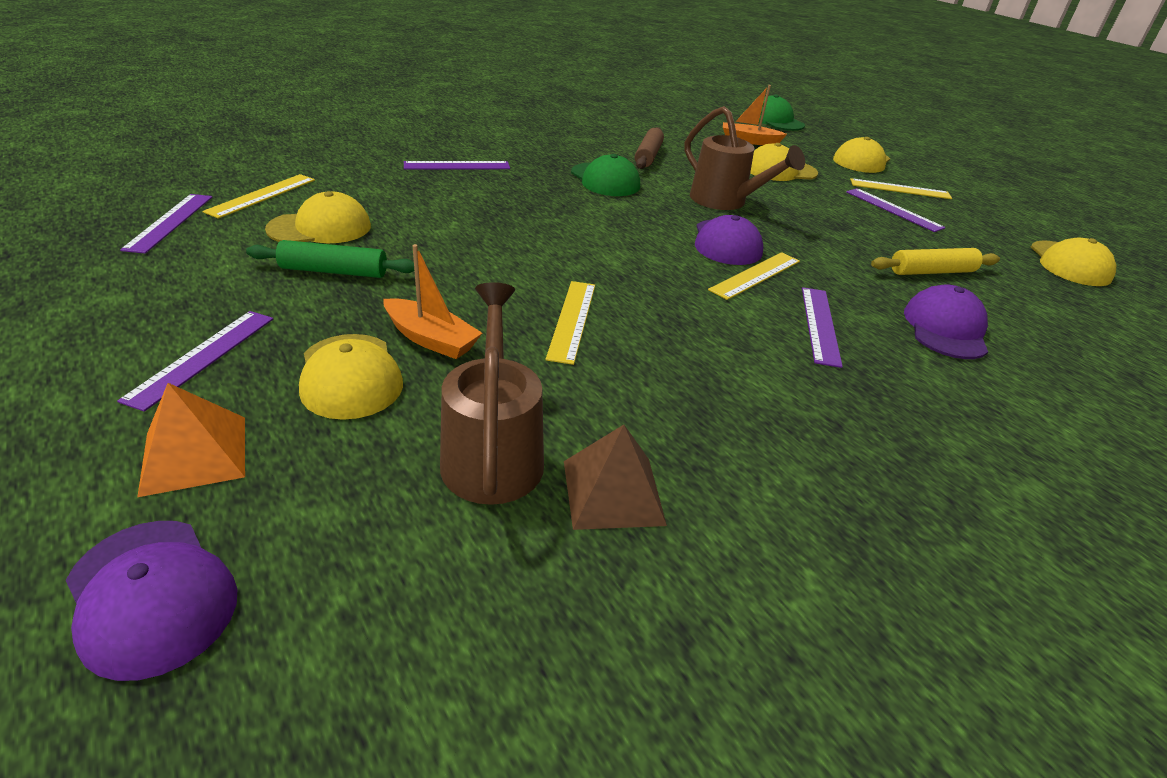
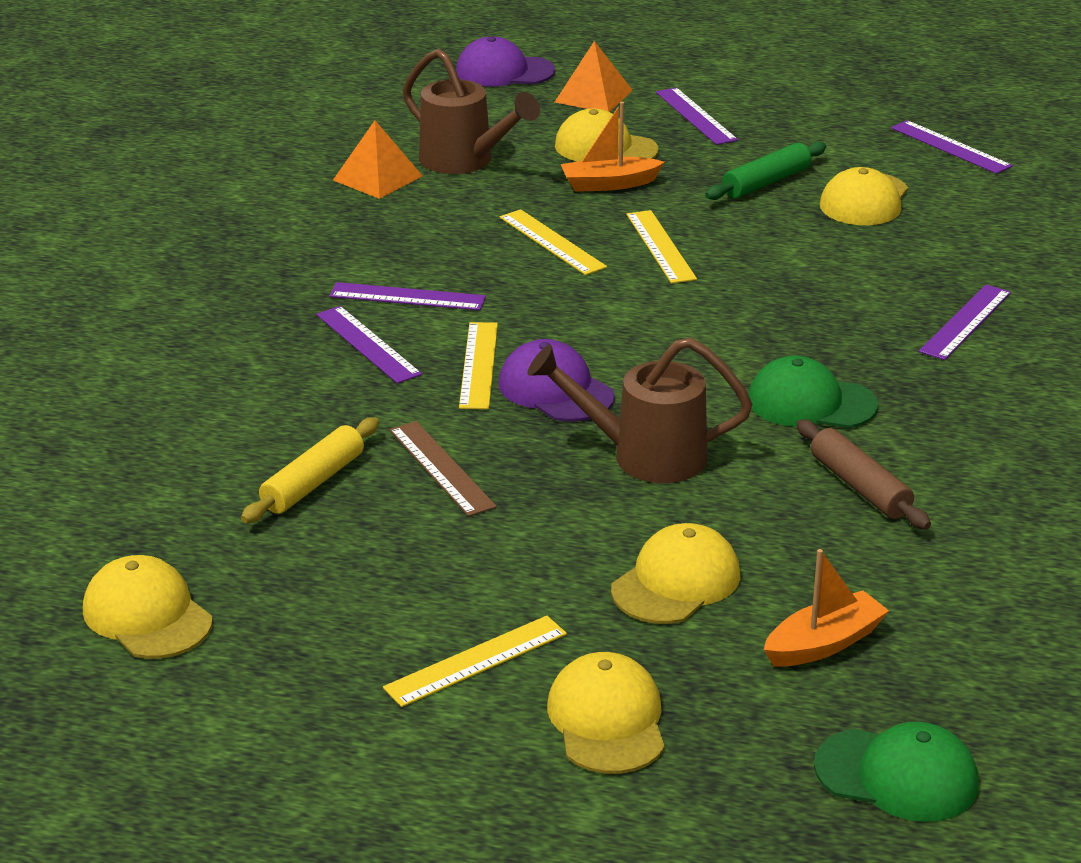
camera: 140 degrees right, 5 degrees down
yellow ruler [202,174,315,219] -> yellow ruler moved to [626,210,697,284]
brown pyramid [564,425,667,530] -> orange pyramid [333,120,422,199]
purple ruler [846,188,946,232] -> purple ruler moved to [329,282,486,310]
purple cap [904,284,988,359] -> none
none -> brown ruler [389,421,497,517]

